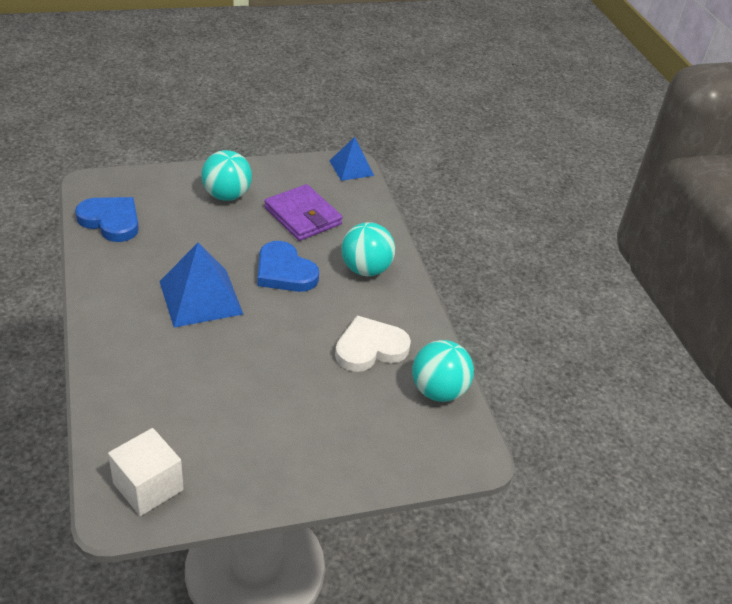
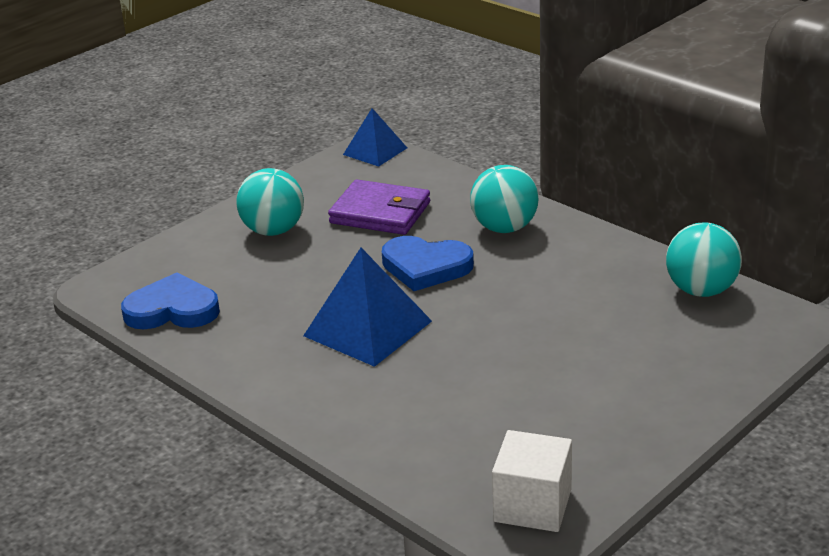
camera: 25 degrees left, 10 degrees down
white heart [335,316,411,372] -> none

